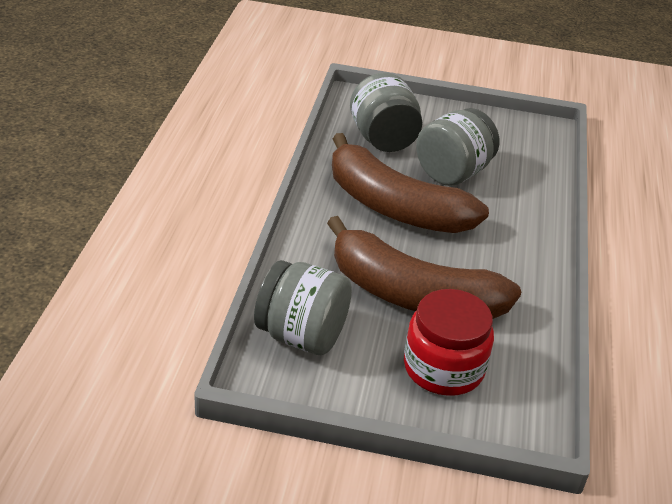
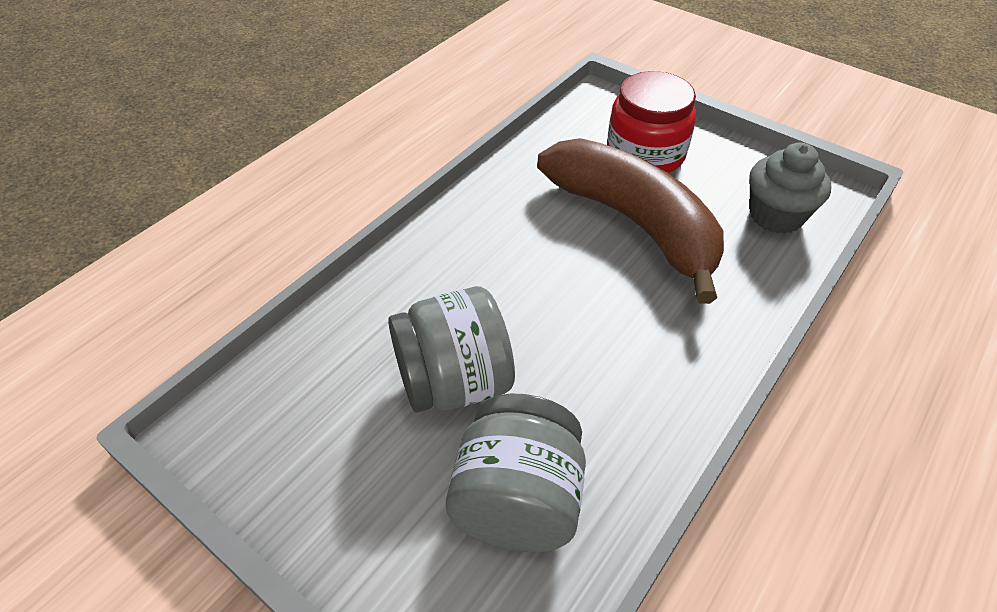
camera: 150 degrees left, 10 degrees up
grey jar [254,260,352,355] -> grey cupcake [749,143,831,234]
brown banana [332,133,489,233] -> none

